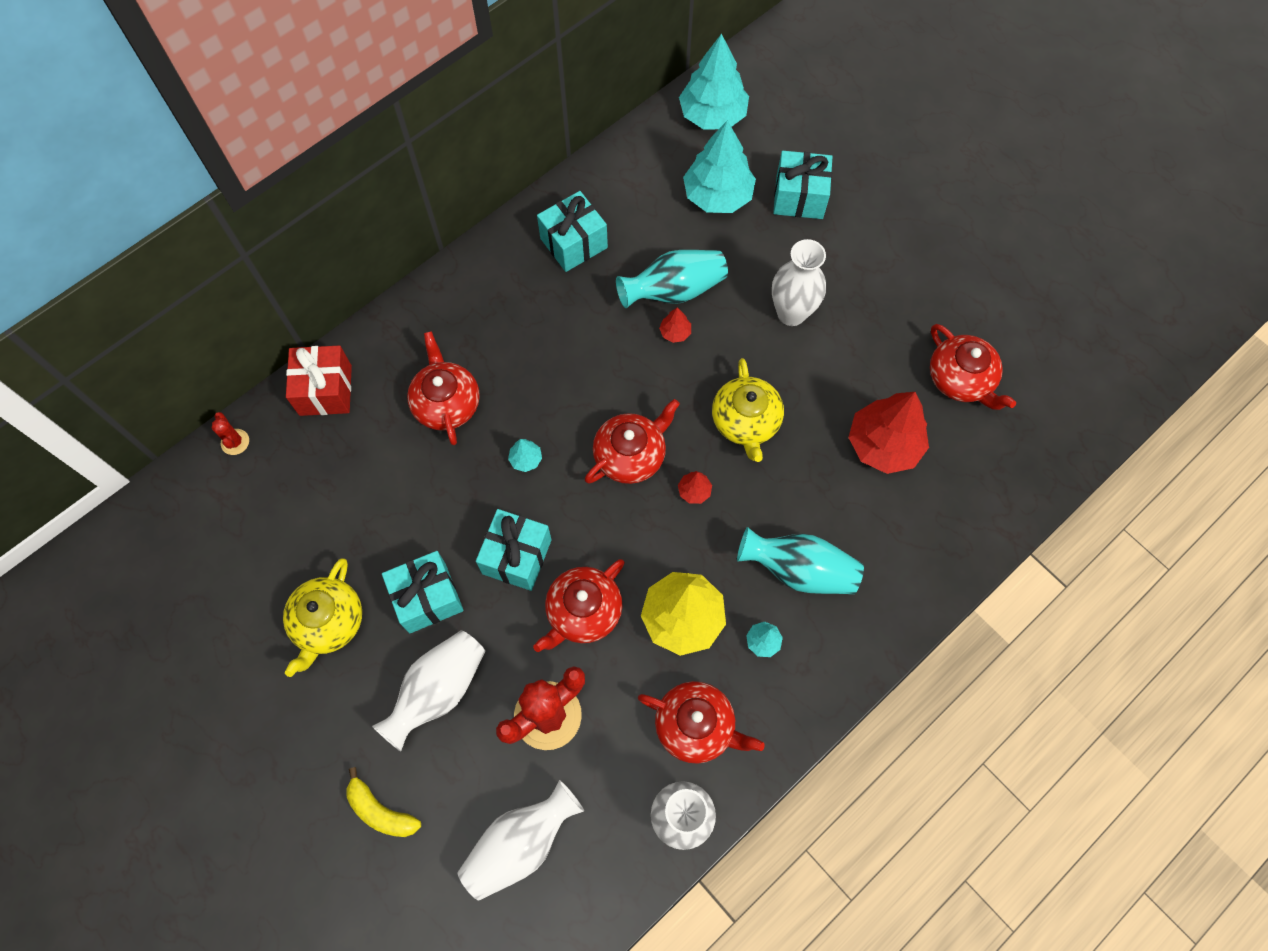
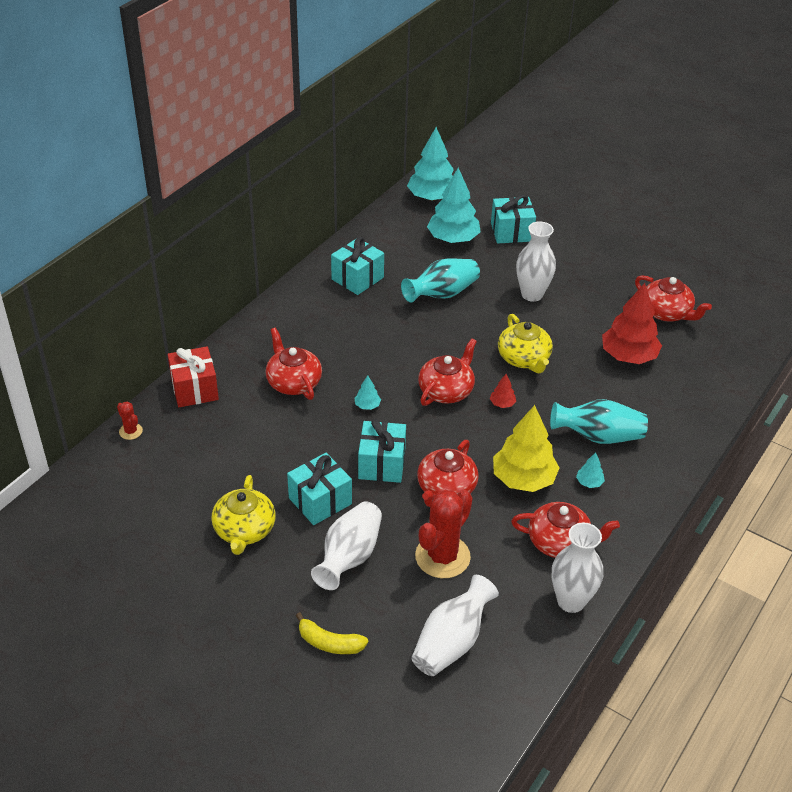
camera: 15 degrees left, 25 degrees down
red tree [659,307,691,343] -> none

